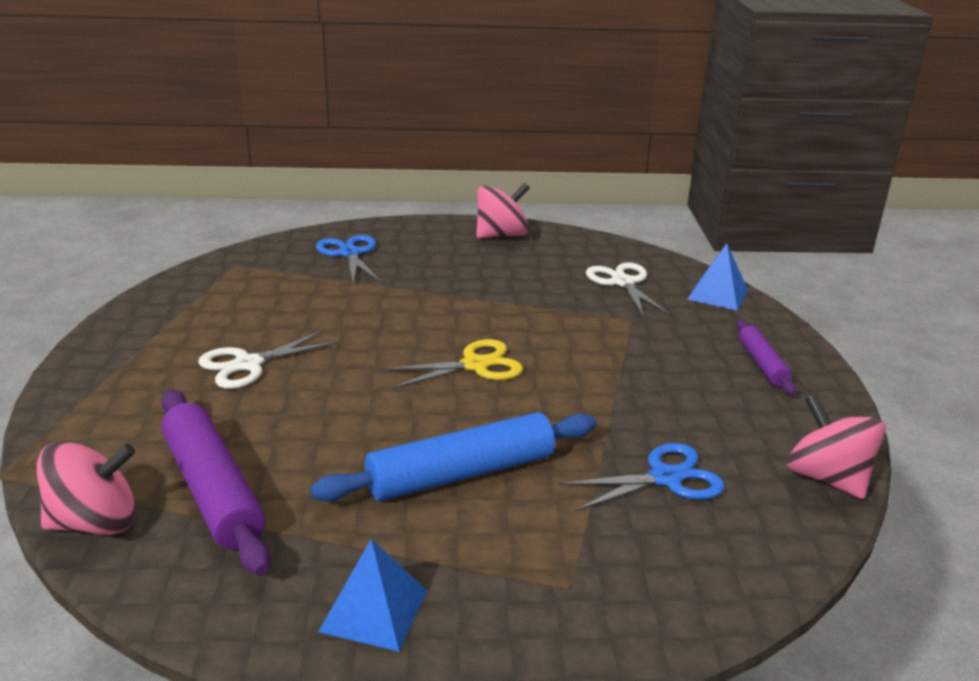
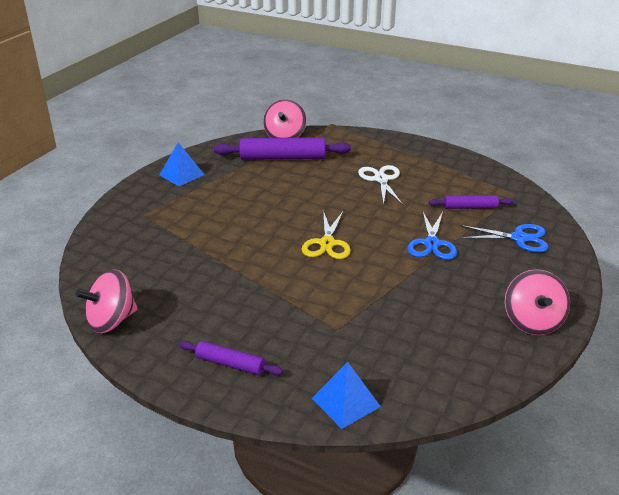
camera: 120 degrees right, 5 degrees up
blue rolling pin [310,412,597,501] -> none
blue scissors [558,443,725,512] -> blue scissors moved to [407,212,457,260]
white scissors [586,262,671,317] -> none
pink spinning top [787,394,886,499] -> pink spinning top turned 150 degrees clockwise [76,270,138,333]
none -> purple rolling pin [429,195,514,209]

